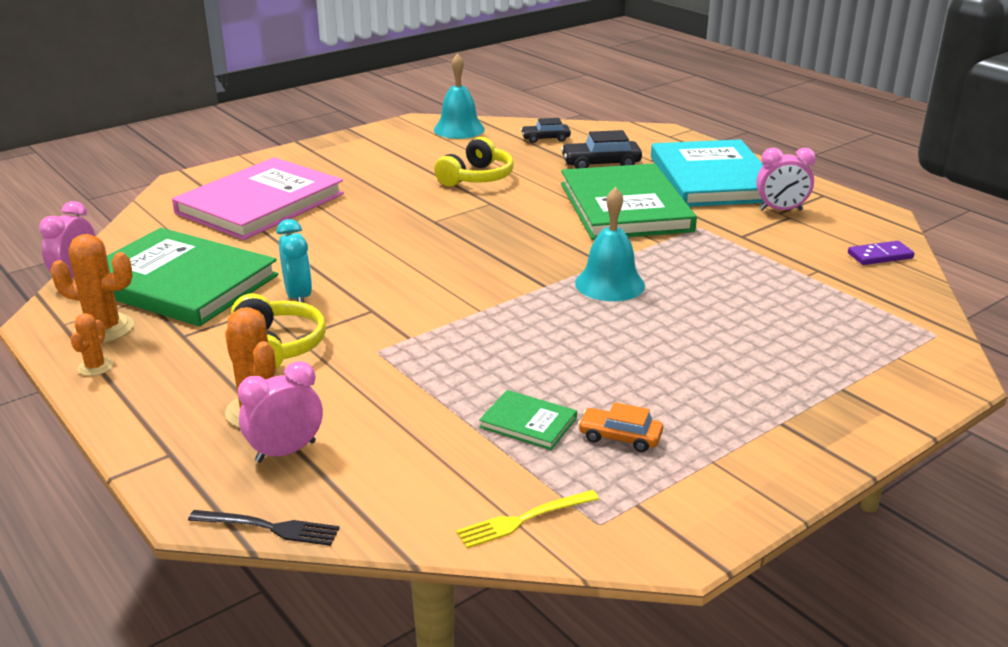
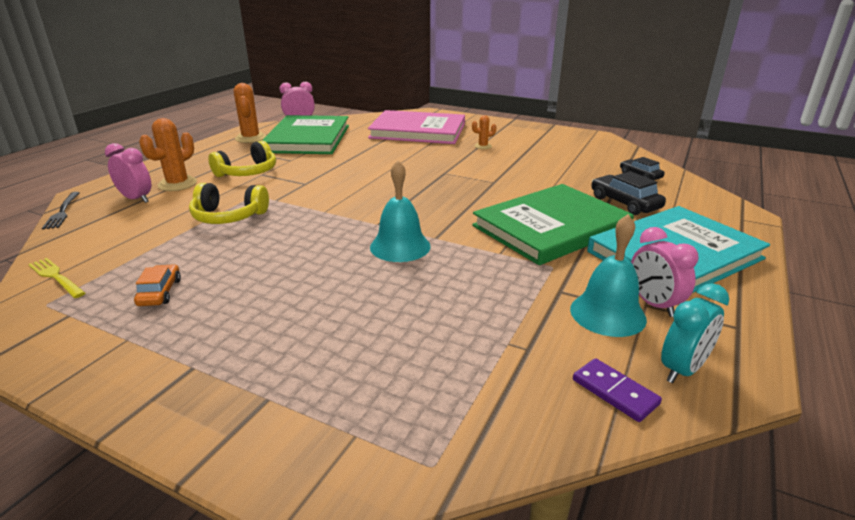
camera: 65 degrees right, 0 degrees up
orange cactus [70,313,113,376] -> orange cactus moved to [472,115,496,149]
turquoise clock [277,219,312,303] -> turquoise clock moved to [661,283,729,383]
turquoise bell [434,53,485,139] -> turquoise bell moved to [570,214,647,337]
yellow headphones [434,137,514,187] -> yellow headphones moved to [189,183,269,224]
green book [479,390,577,450] -> none

